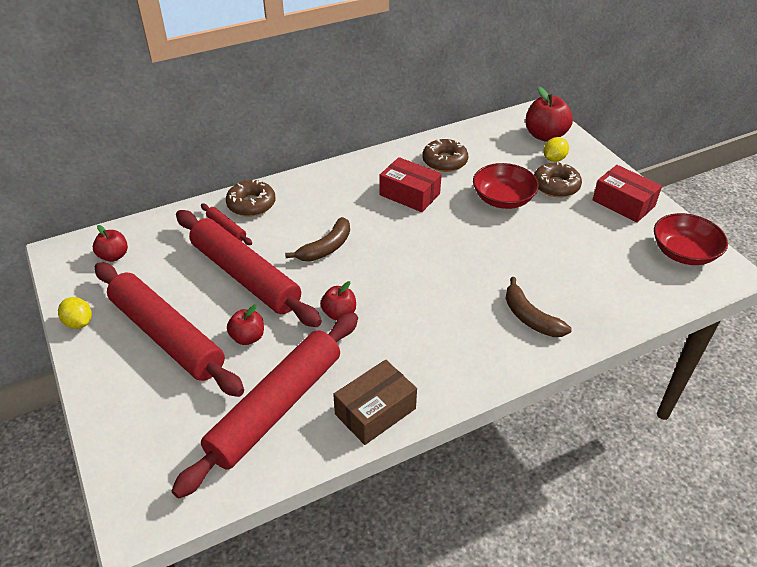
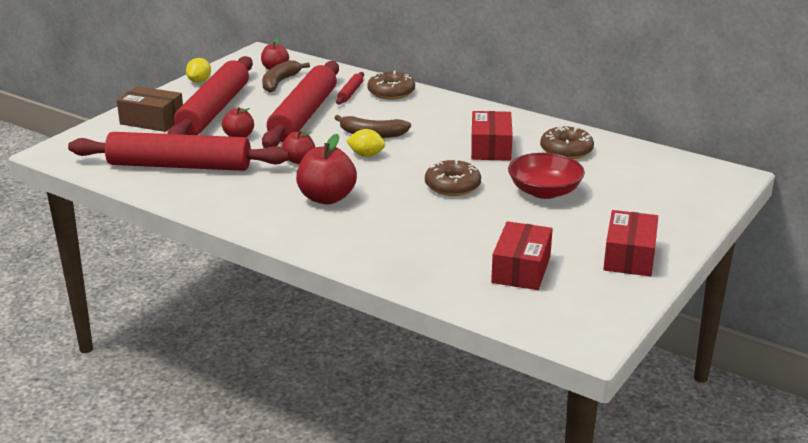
camera: 60 degrees right, 15 degrees down
brown box [333,360,417,445] -> brown box moved to [117,86,183,132]
brown banana [505,277,572,337] -> brown banana moved to [262,60,310,92]
red apple [525,87,573,142] -> red apple moved to [296,134,357,204]
brown donut [534,162,582,198] -> brown donut moved to [425,159,481,196]
yellow lemon [543,137,569,162] -> yellow lemon moved to [347,129,385,157]
red bowl [654,213,728,265] -> none
none -> red box [491,221,553,290]

